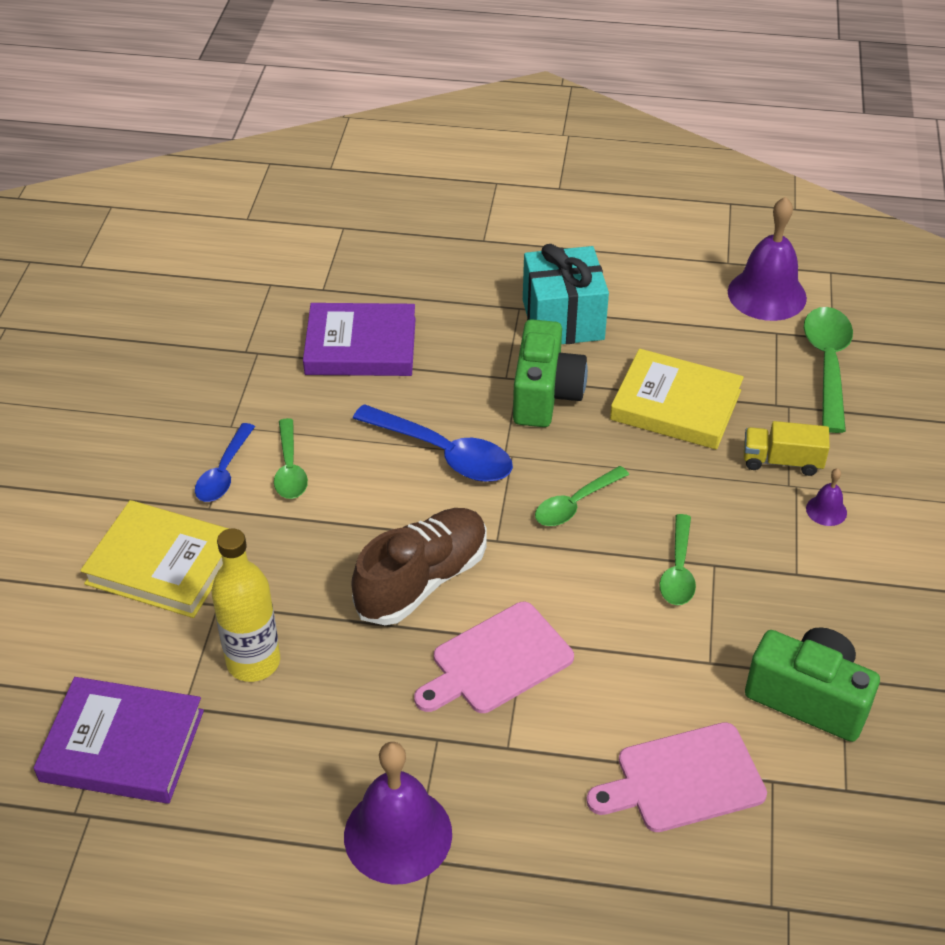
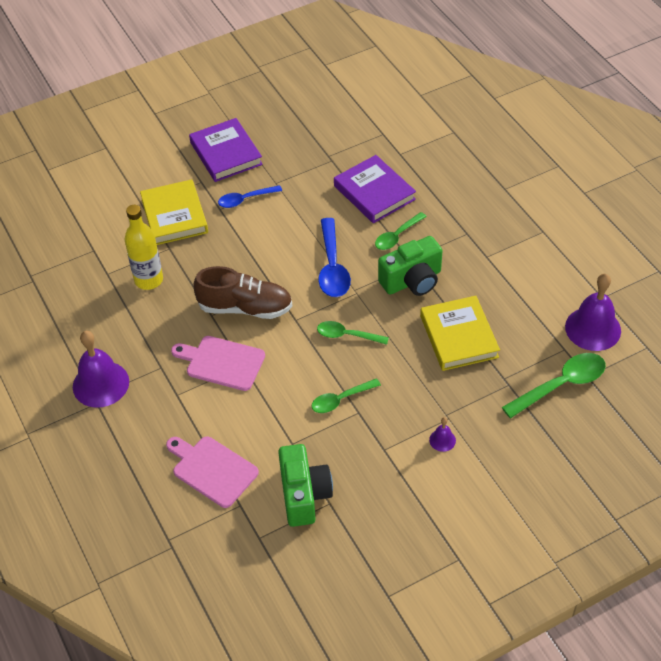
camera: 55 degrees right, 5 degrees up
purple book [34,677,204,803] -> purple book moved to [189,118,263,182]
green spoon [274,418,308,499] -> green spoon moved to [375,212,427,250]
turquoise gift [523,244,609,344] -> none
yellow truck [744,421,830,476] -> none

